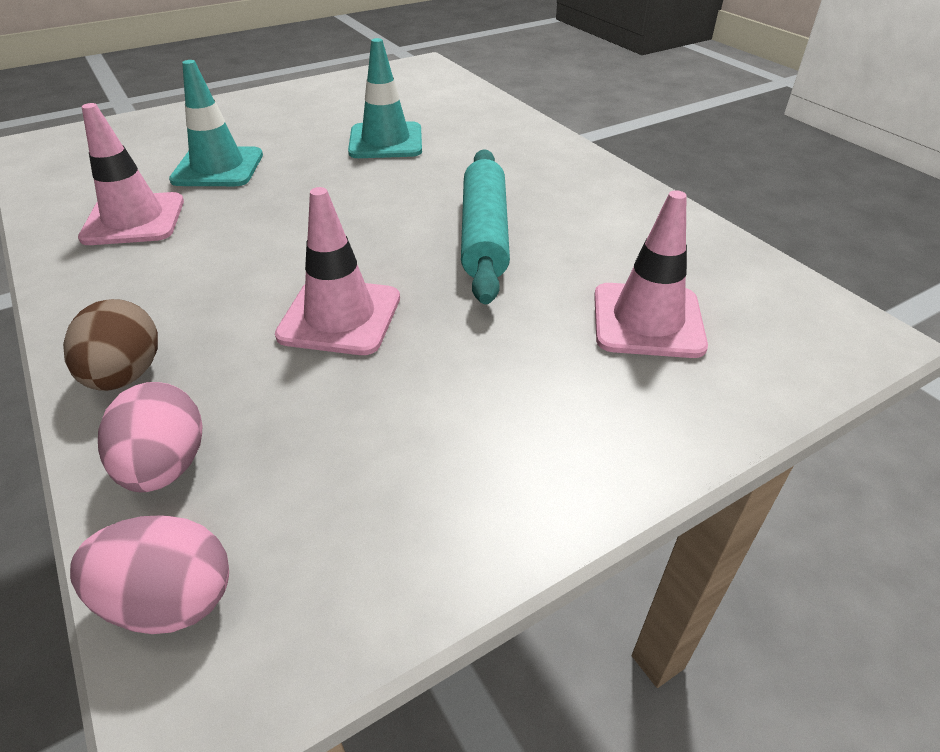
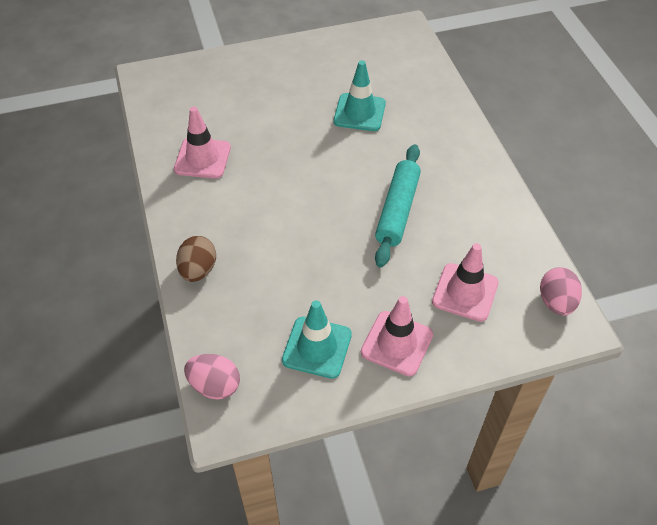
camera: 15 degrees right, 10 degrees up
pink egg [98,382,203,492] -> pink egg moved to [540,267,582,316]
turquoise traffic cone [169,60,263,186] -> turquoise traffic cone moved to [282,300,352,379]
pink traffic cone [275,187,400,355] -> pink traffic cone moved to [361,296,433,376]

